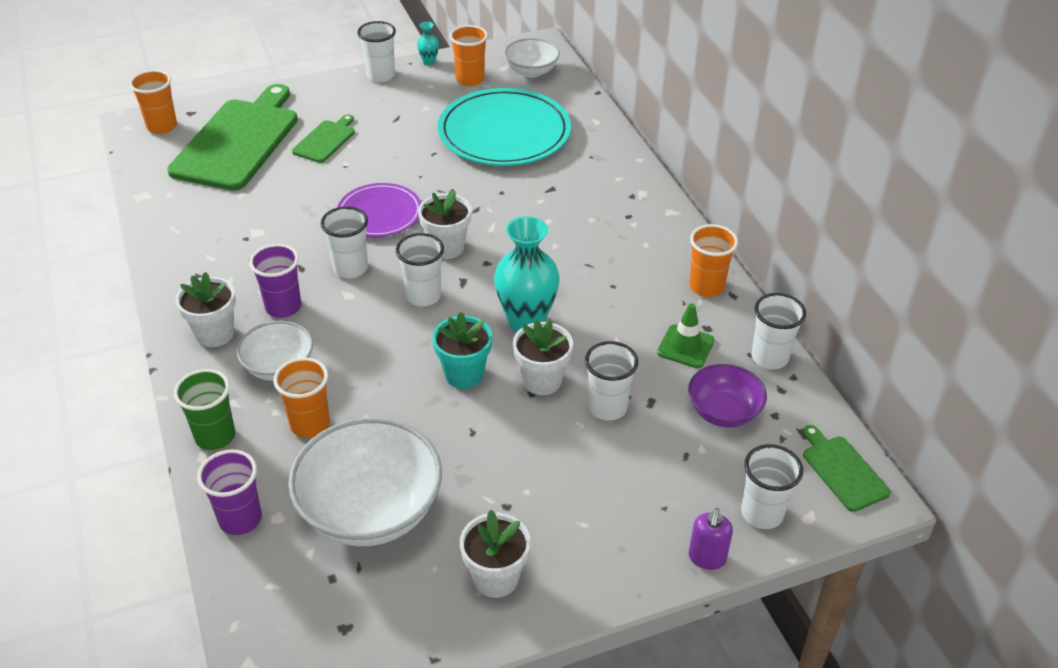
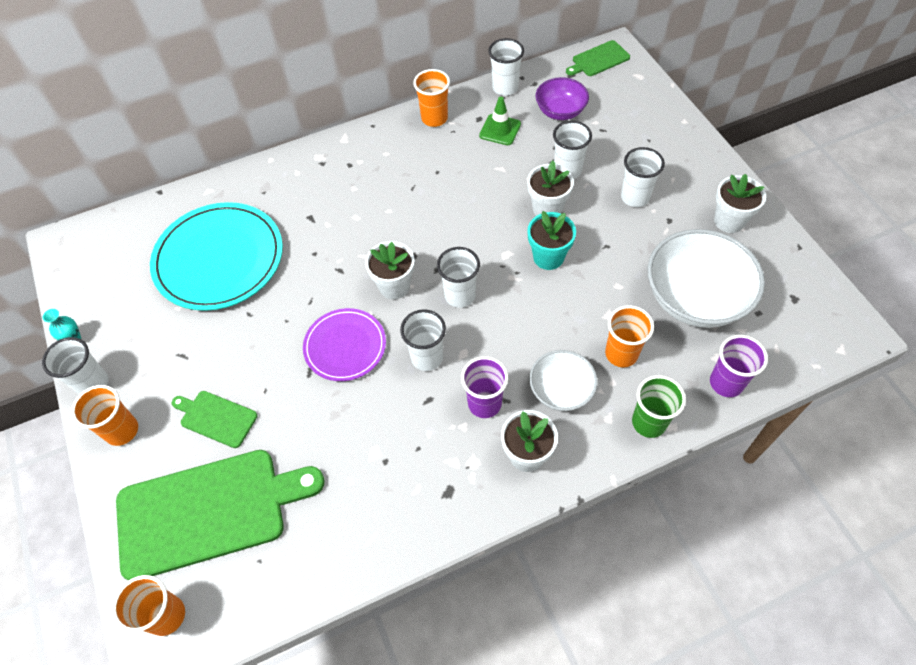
camera: 90 degrees left, 15 degrees up
green cutting board [167,84,298,191] -> green cutting board turned 150 degrees clockwise [116,450,324,580]
orange cup [450,25,488,86] -> orange cup moved to [71,385,138,446]
turquoise vase [494,216,560,332] -> none
white bowl [504,38,560,78] -> none
purple soap dispenser [689,508,733,570] -> none
white cup [741,444,803,529] -> white cup moved to [621,147,665,207]

